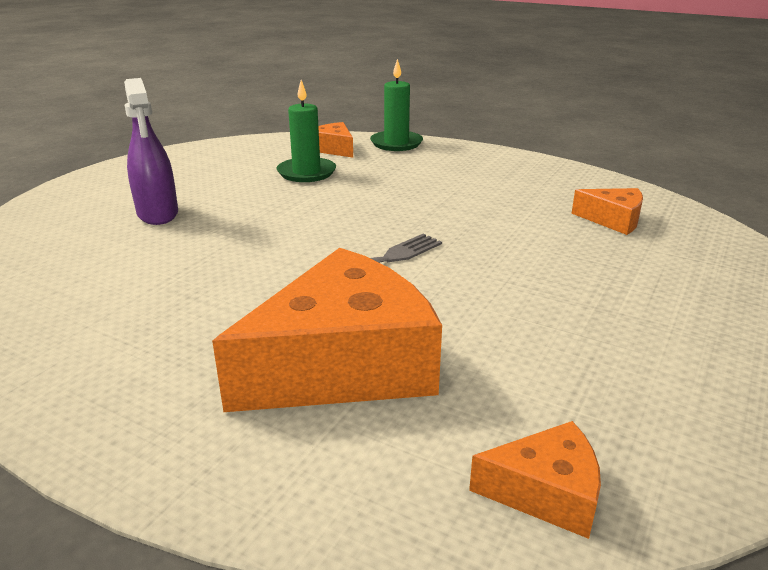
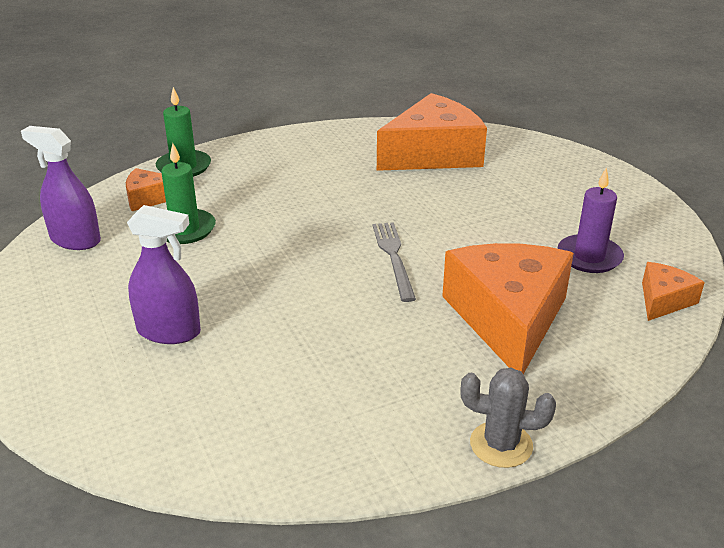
camera: 55 degrees left, 5 degrees up
orange cheese [571,188,643,235] -> orange cheese [377,93,487,171], size x2.11
none -> purple spray bottle [21,126,101,250]
none -> grey cactus [460,368,556,468]
none -> purple candle [557,167,624,273]

